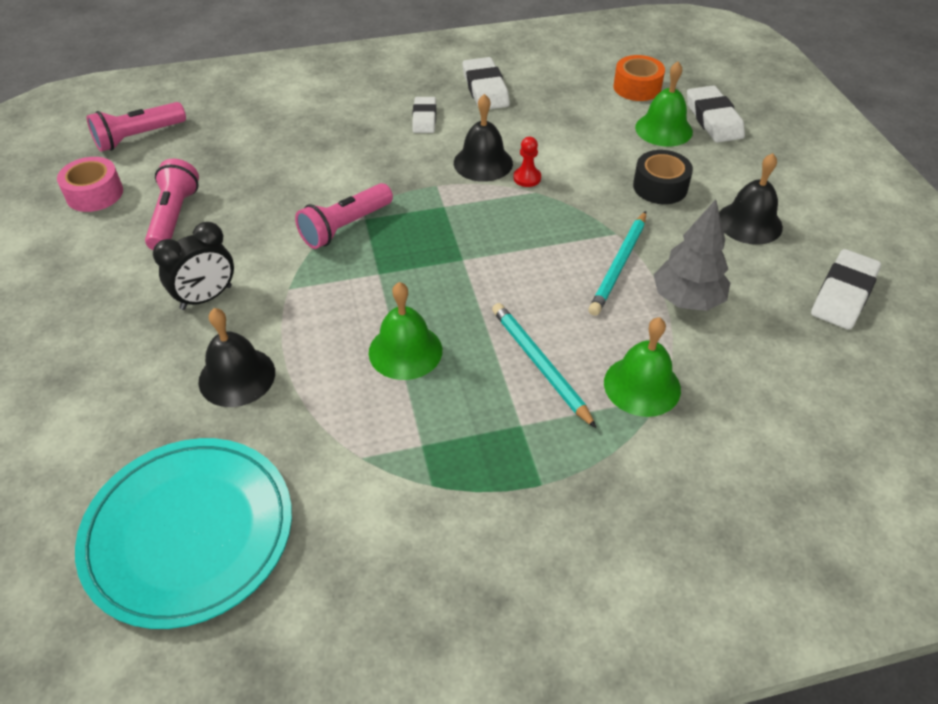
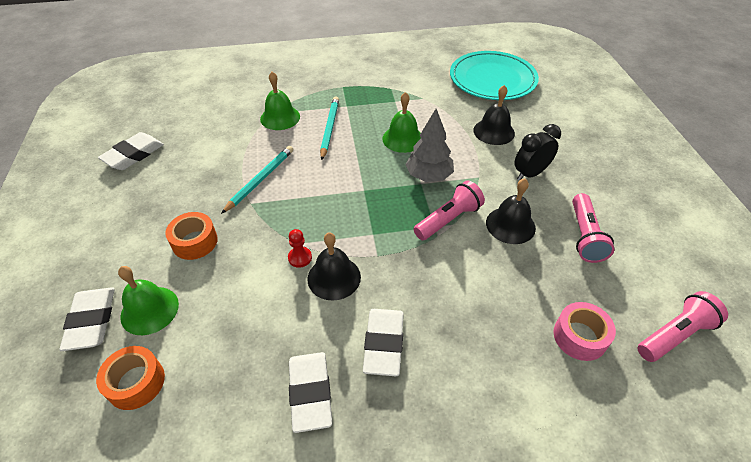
camera: 175 degrees left, 0 degrees up
pink tape [57,157,123,212] -> pink tape moved to [553,302,616,361]
white eraser [412,97,436,133] -> white eraser [363,309,404,376], size x1.51
turquoise pencil [492,303,597,429] -> turquoise pencil turned 150 degrees counterclockwise [320,96,339,160]
black tape [633,150,693,204] -> orange tape [165,212,218,260]
grey tree [654,199,730,311] -> grey tree moved to [405,109,454,182]
black bell [719,153,783,245] -> black bell moved to [486,178,536,244]

